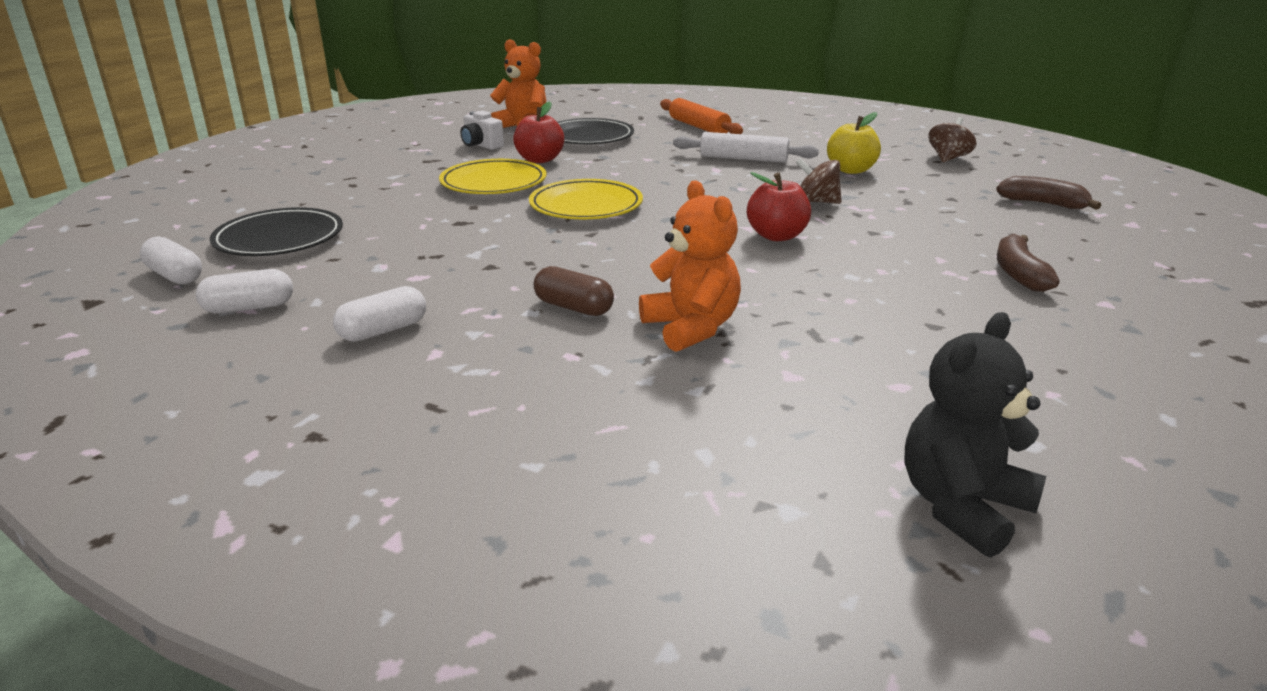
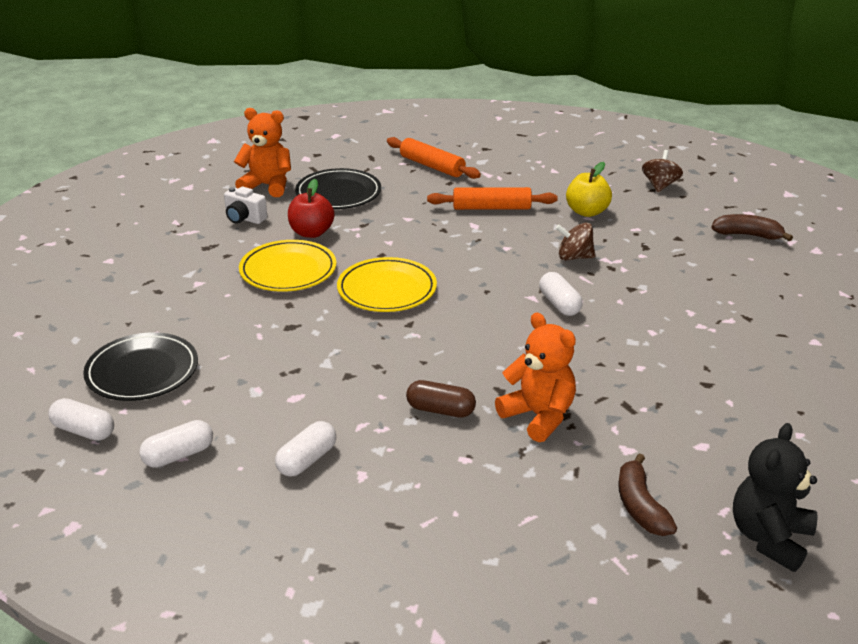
camera: 15 degrees left, 5 degrees up
white rolling pin [673,132,819,163] -> orange rolling pin [427,187,558,210]
red apple [747,172,811,241] -> white capsule [539,272,583,316]
brown banana [997,234,1059,292] -> brown banana moved to [618,453,677,536]

